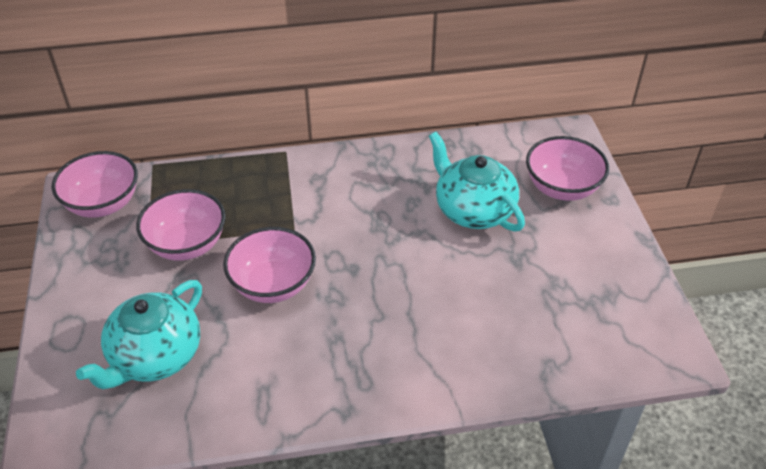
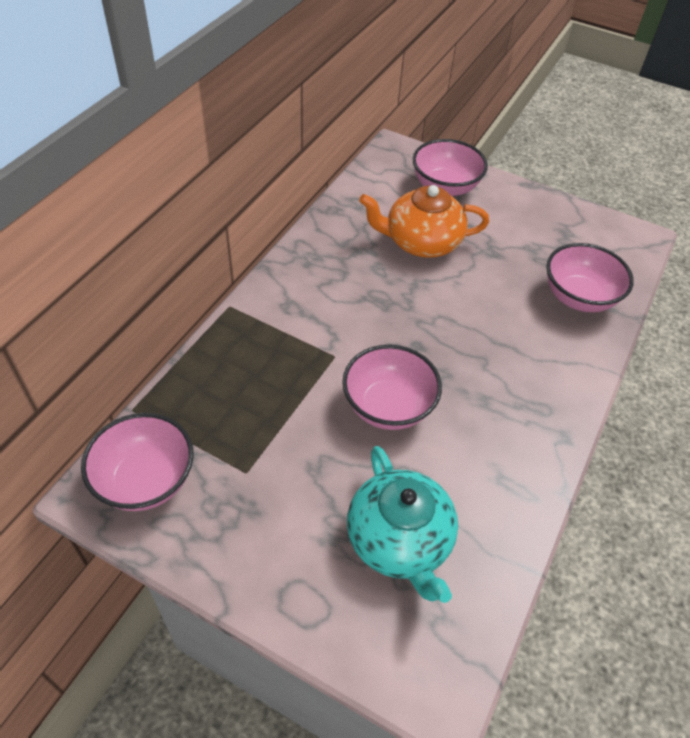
camera: 55 degrees left, 5 degrees up
pink bowl [136,189,226,261] -> pink bowl moved to [546,243,634,312]
turquoise teapot [429,132,525,232] -> orange teapot [359,185,489,258]

